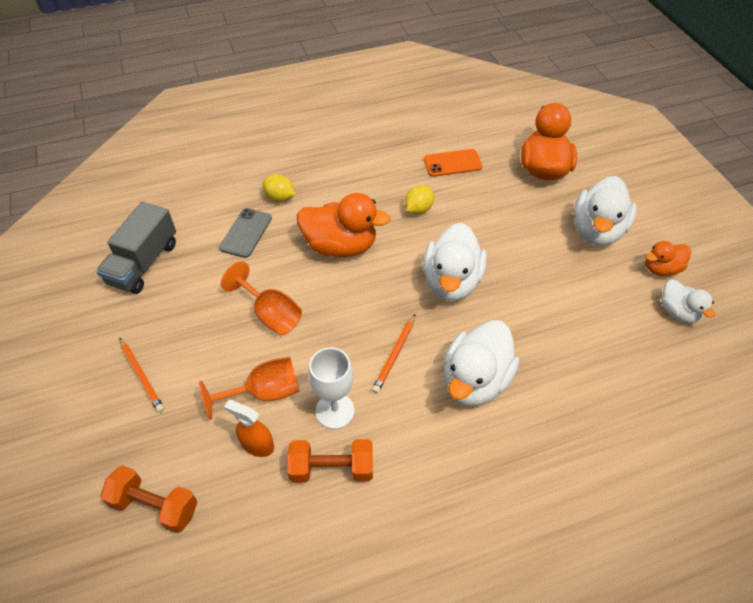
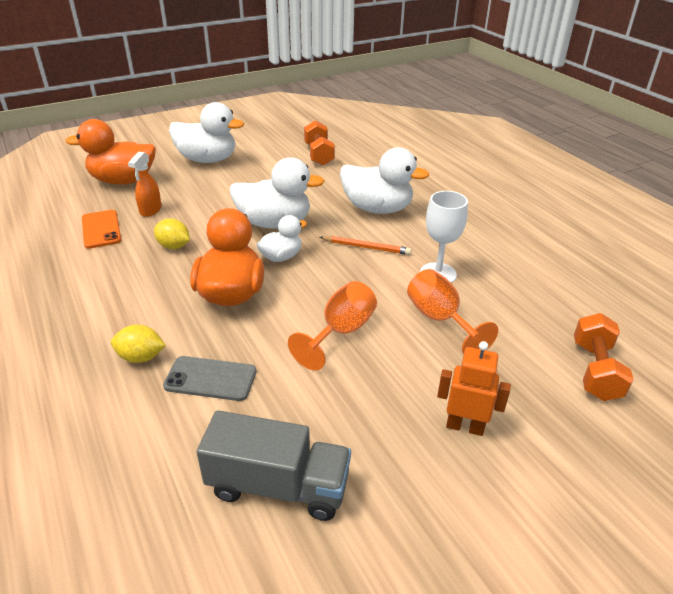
camera: 100 degrees left, 15 degrees down
orange pencil [119,337,164,413] -> orange robot [437,341,511,436]
orange spray bottle [224,400,274,457] -> orange spray bottle moved to [128,152,162,217]
yellow lemon [262,174,295,202] -> yellow lemon turned 75 degrees clockwise [111,325,166,363]
orange dumbbell [287,439,373,483] -> orange dumbbell moved to [304,120,335,166]
orange duck [646,241,691,276] -> none
white duck [662,279,715,323] -> white duck moved to [257,215,307,262]

